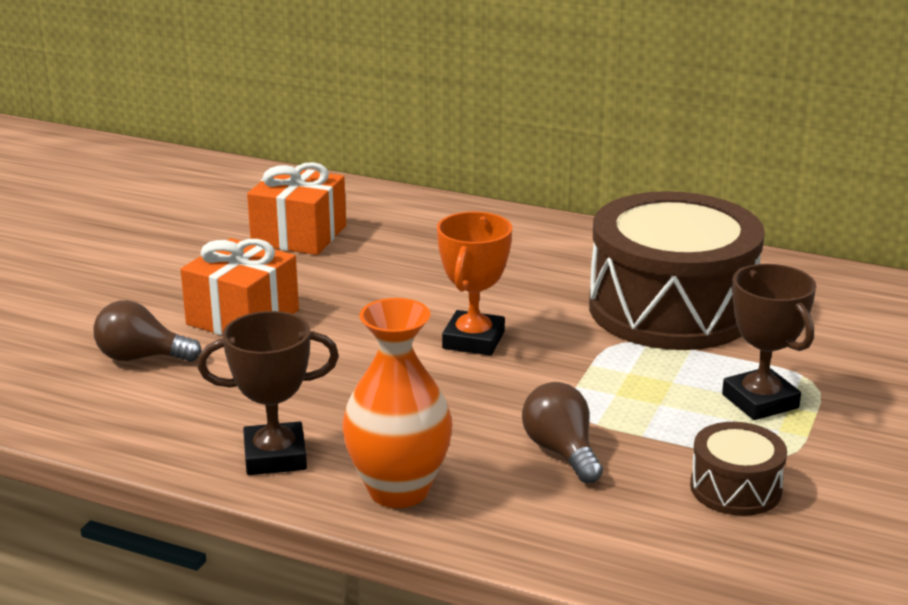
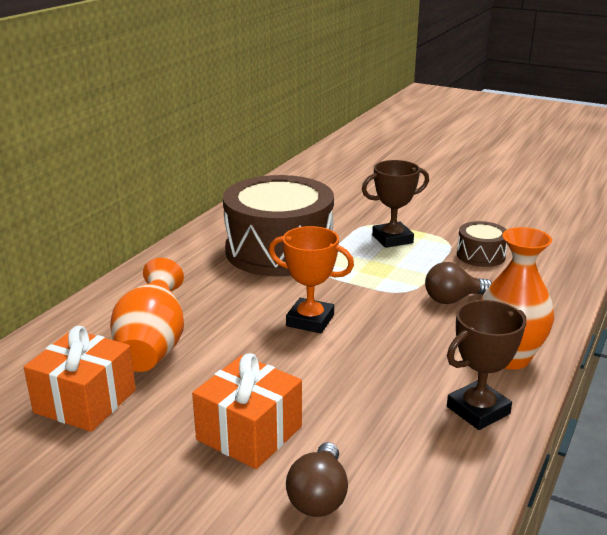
camera: 85 degrees left, 0 degrees up
brown trophy [197,311,339,475] -> brown trophy turned 60 degrees clockwise [447,300,526,430]
none -> orange vase [110,258,184,372]

